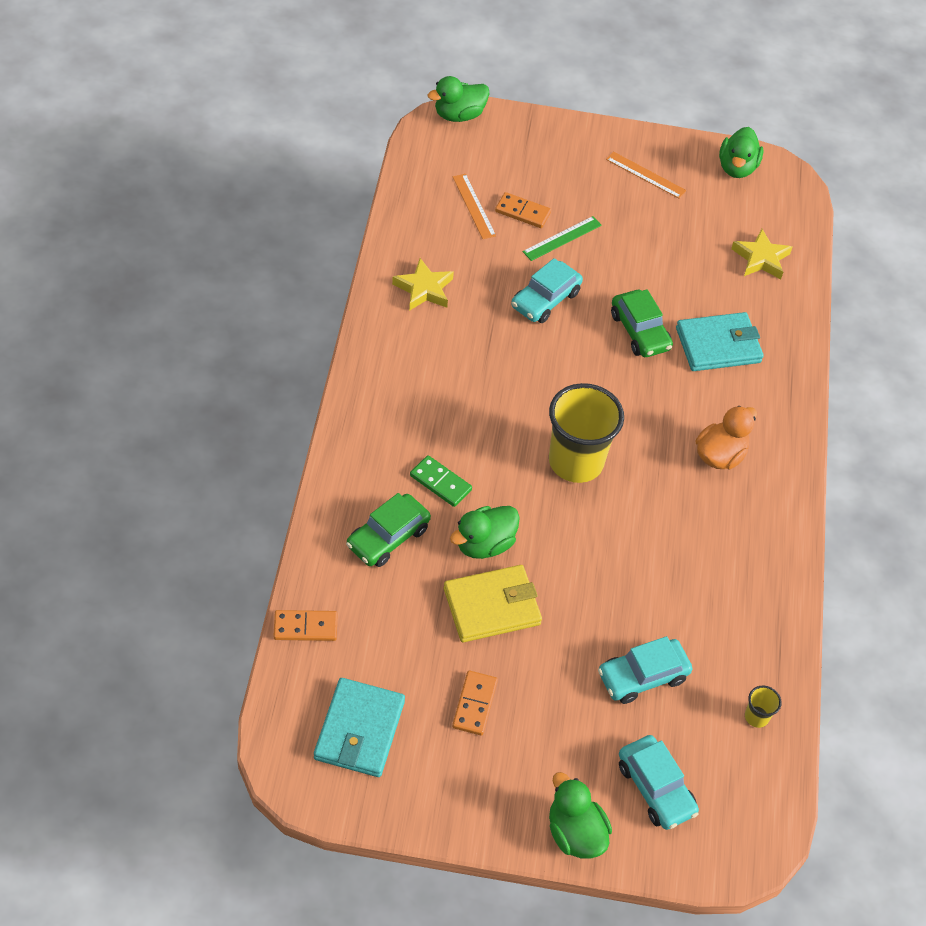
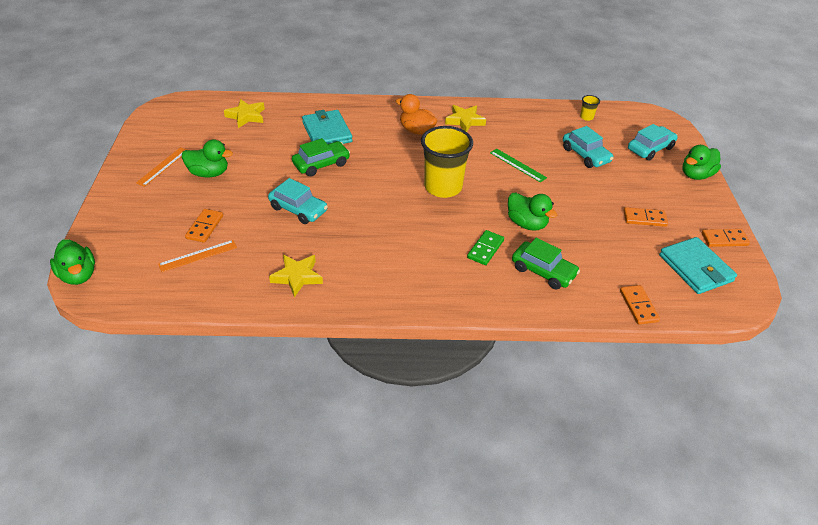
camera: 95 degrees left, 10 degrees down
turquoise wallet [314,678,405,777] -> turquoise wallet turned 60 degrees clockwise [659,237,737,294]
yellow wallet [444,565,542,642] -> none
green ruler [523,216,602,261] -> green ruler moved to [490,149,547,182]
green duck [719,127,763,178] -> green duck moved to [182,140,233,177]
none -> yellow star [445,105,486,132]
none -> orange domino [701,229,750,247]

